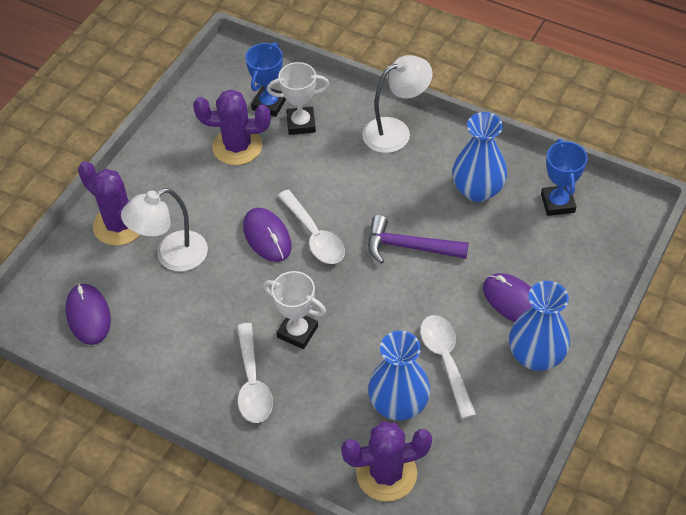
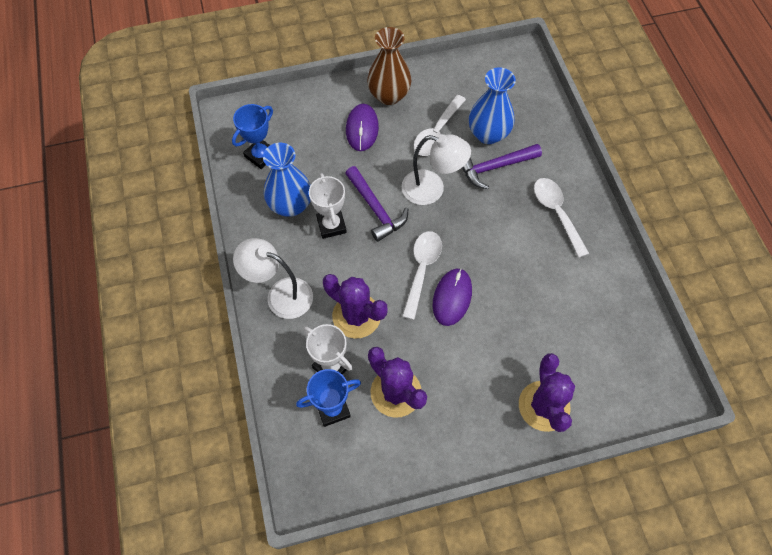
camera: 135 degrees left, 10 degrees up
purple mouse [66,283,111,345] -> none
white lamp [121,188,208,272] -> white lamp moved to [402,134,471,205]
white spoon [237,323,273,423] -> white spoon turned 60 degrees counterclockwise [534,178,590,258]
white trophy [263,271,326,349] -> white trophy moved to [309,173,347,239]
purple cactus [341,421,432,501] -> purple cactus moved to [323,274,387,339]
blue vase [509,281,570,371] -> brown vase [367,27,412,105]
none -> purple hammer [462,144,542,189]

